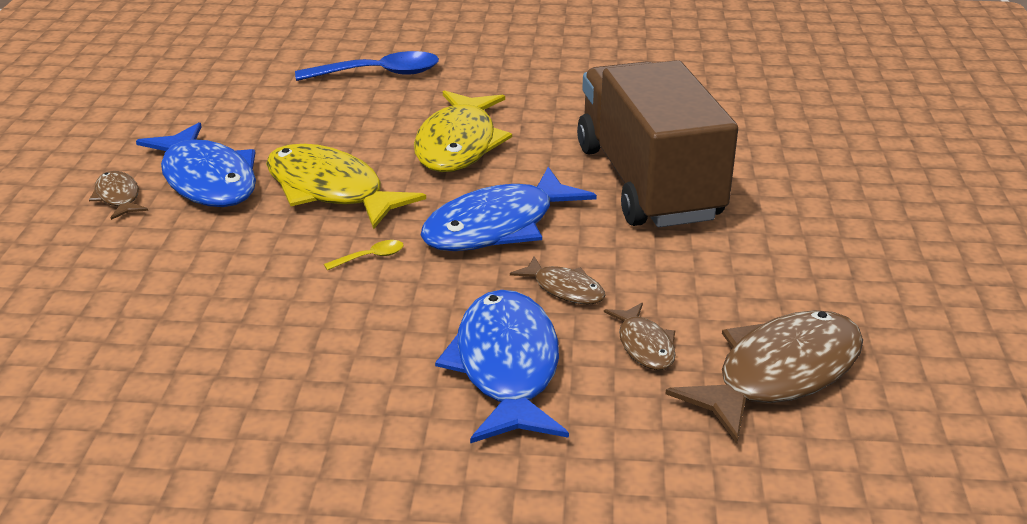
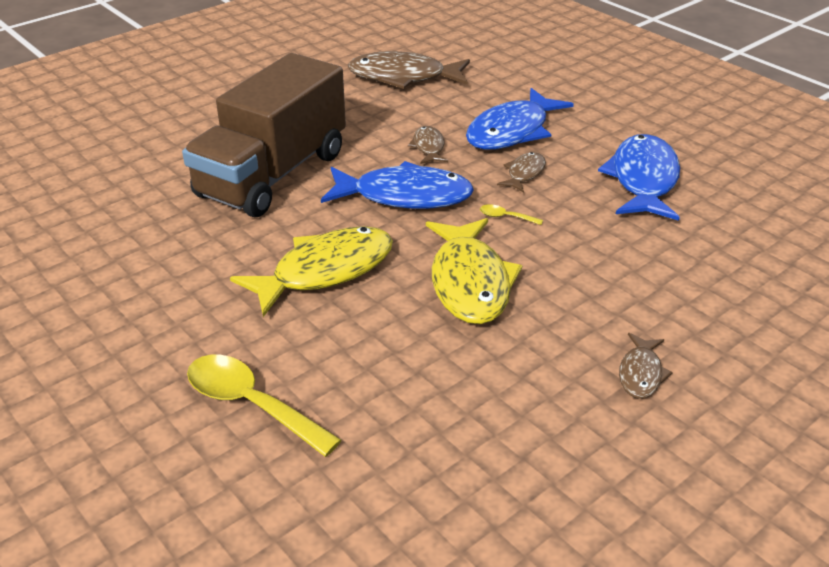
camera: 135 degrees left, 5 degrees up
blue fish [136,122,256,207] -> blue fish moved to [598,134,680,221]
blue spoon [295,51,439,81] -> yellow spoon [187,355,342,457]
brown fish [604,303,676,370] -> brown fish moved to [497,152,546,193]

